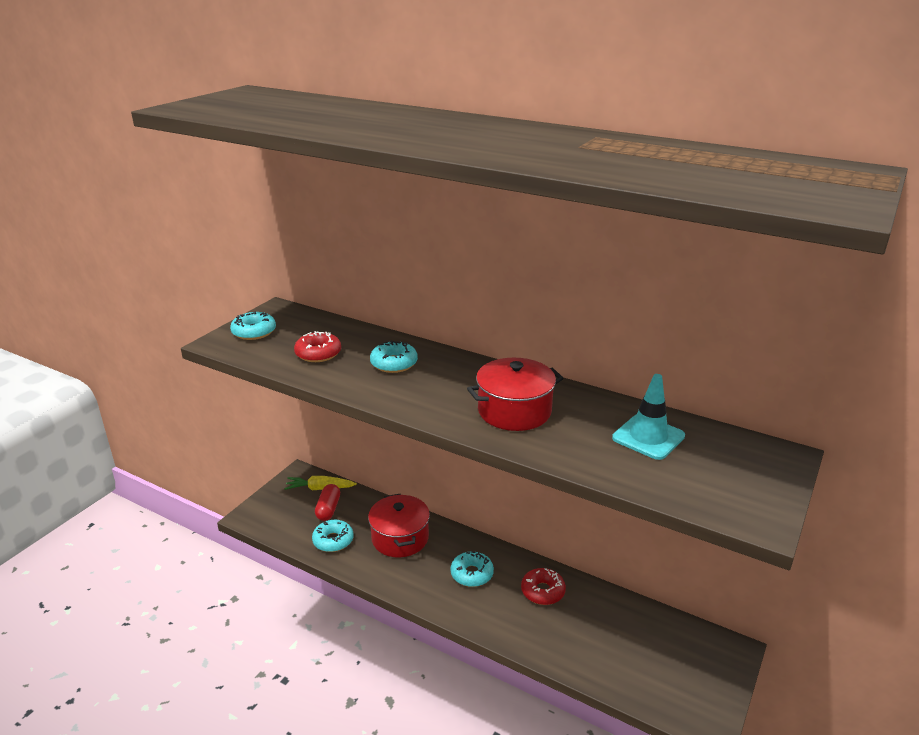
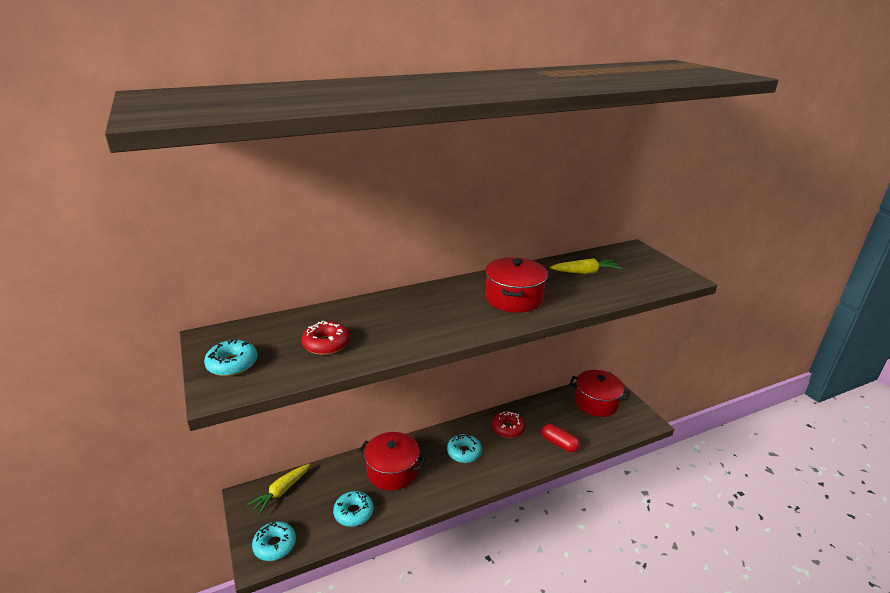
camera: 55 degrees left, 0 degrees up
red capsule [315,484,340,521] -> red capsule moved to [542,424,579,452]
turquoise donut [370,340,418,373] -> turquoise donut moved to [252,521,296,561]
turquoise traffic cone [612,374,685,460] -> yellow carrot [550,258,622,274]
none -> red pot [570,370,630,417]

